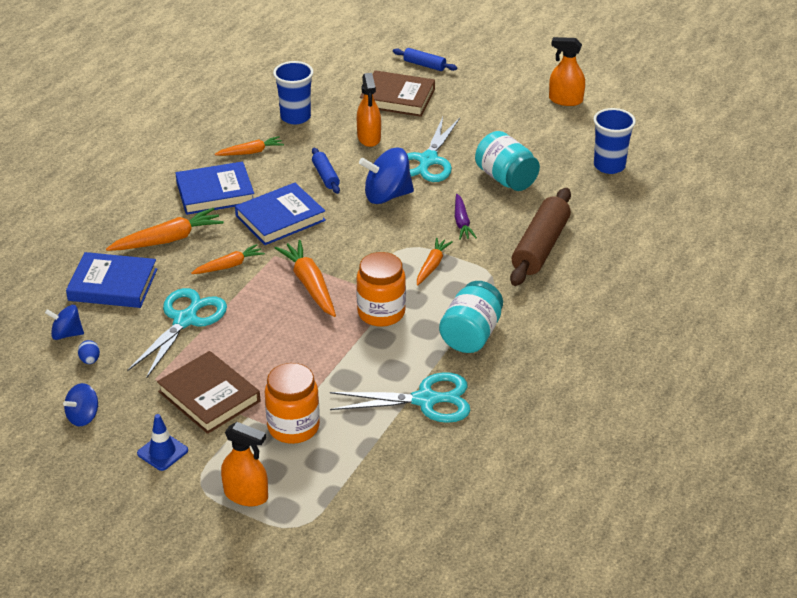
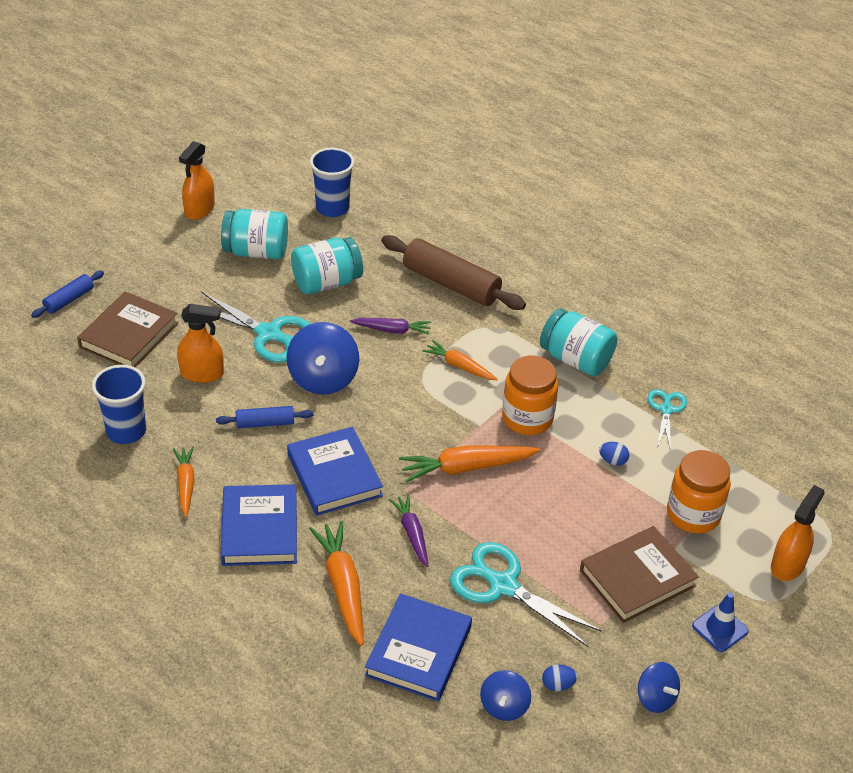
camera: 80 degrees left, 5 degrees up
orange carrot [191,244,265,274] -> purple carrot [389,494,428,567]
turquoise scissors [330,372,470,423] -> turquoise scissors [648,389,687,447], size x0.57
none -> turquoise jar [221,209,288,259]
none -> blue egg [599,442,629,466]

